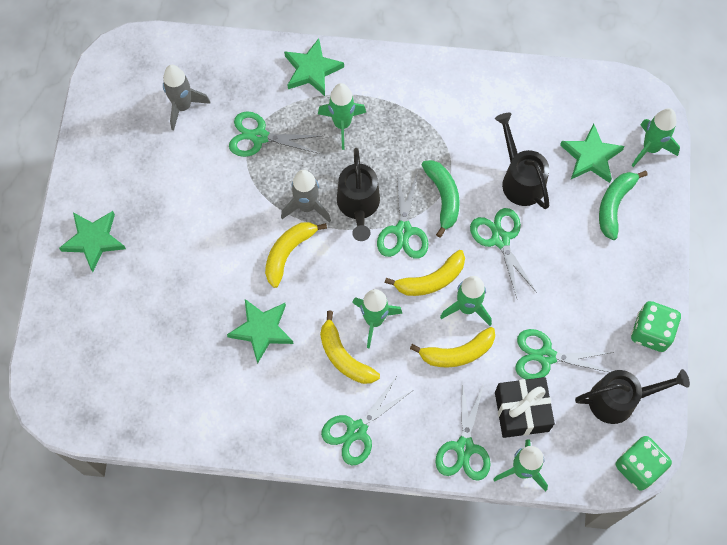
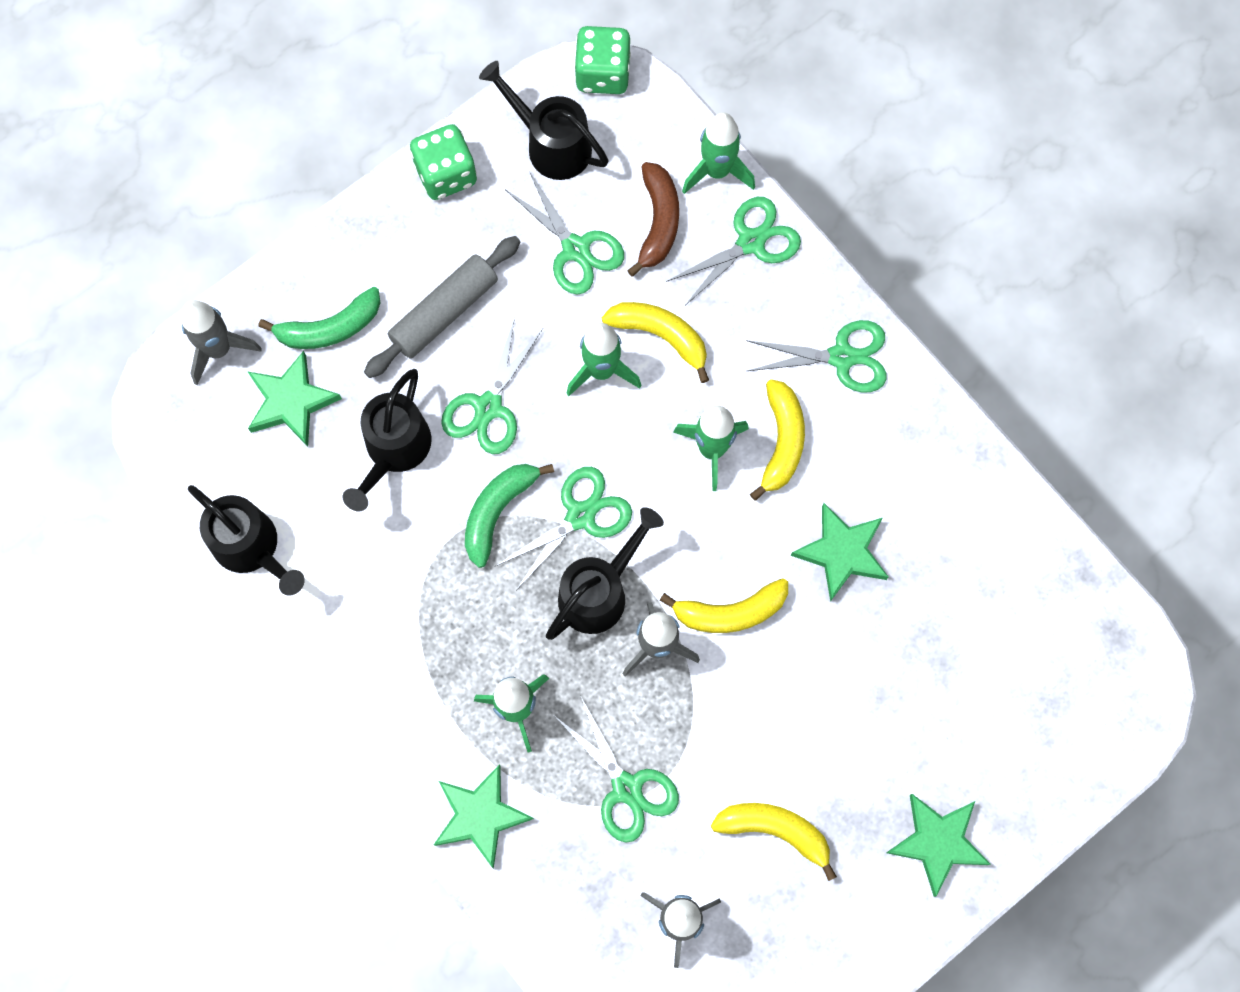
camera: 135 degrees left, 5 degrees up
yellow banana [385,250,465,296] -> yellow banana moved to [711,803,837,881]
black gift [495,377,555,438] -> brown banana [627,162,679,276]
green rocket [632,108,680,167] -> grey rocket [181,300,261,385]
none -> black watering can [188,485,305,596]
none -> grey rolling pin [364,236,520,378]

